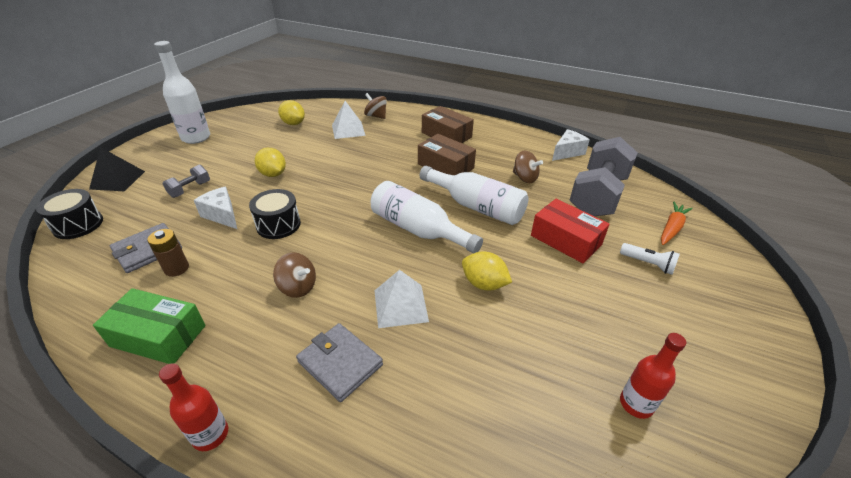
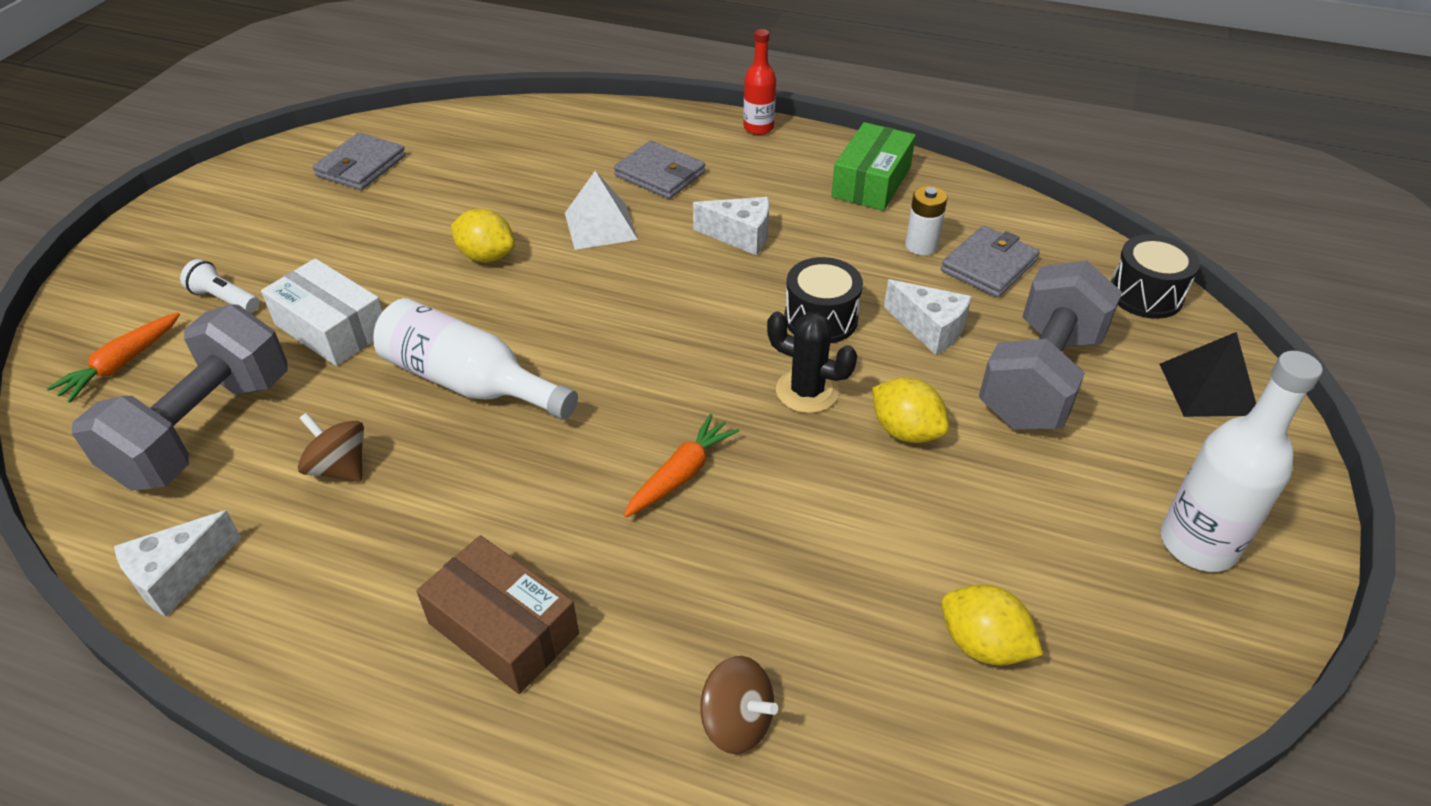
camera: 175 degrees right, 5 degrees up
green box [93,288,205,364] -> green box turned 75 degrees counterclockwise [831,122,916,211]
brown battery [147,229,189,277] -> white battery [905,186,947,256]
grey dumbbell [162,165,210,198] -> grey dumbbell [979,260,1122,429], size x2.29
brown spinning top [273,252,316,298] -> white cheese [693,197,769,255]
white pyramid [332,101,366,139] -> none
white bottle [371,181,483,253] -> none
brown box [418,134,476,175] -> none
red box [531,199,610,263] -> white box [261,258,383,366]
red bottle [620,333,686,419] -> grey wallet [313,132,406,190]
none -> orange carrot [624,414,739,517]
none -> black cactus [767,312,857,413]

